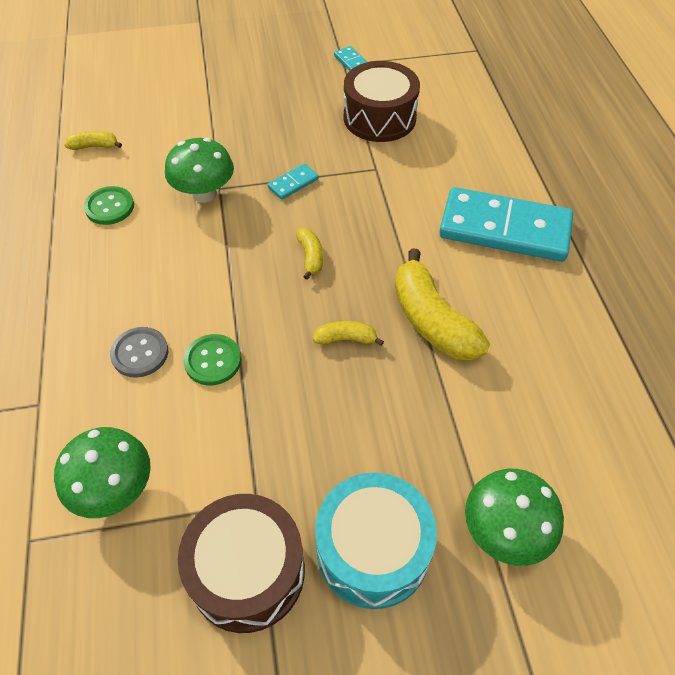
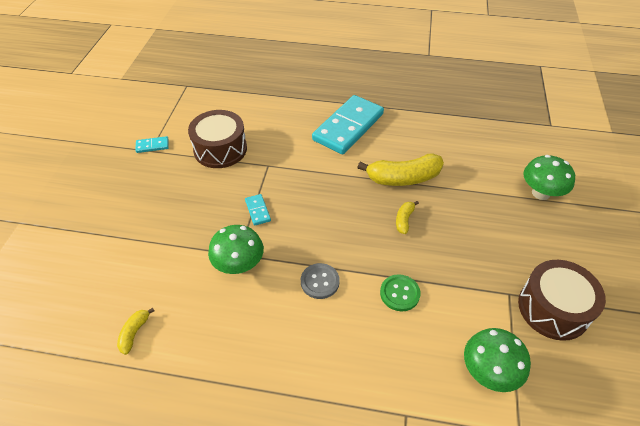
camera: 70 degrees left, 5 degrees down
green button [84,186,134,225] -> none
grey button [110,327,168,378] -> grey button moved to [301,263,340,299]
yellow banana [296,228,323,280] -> none
turquoise drum [315,472,437,609] -> none

